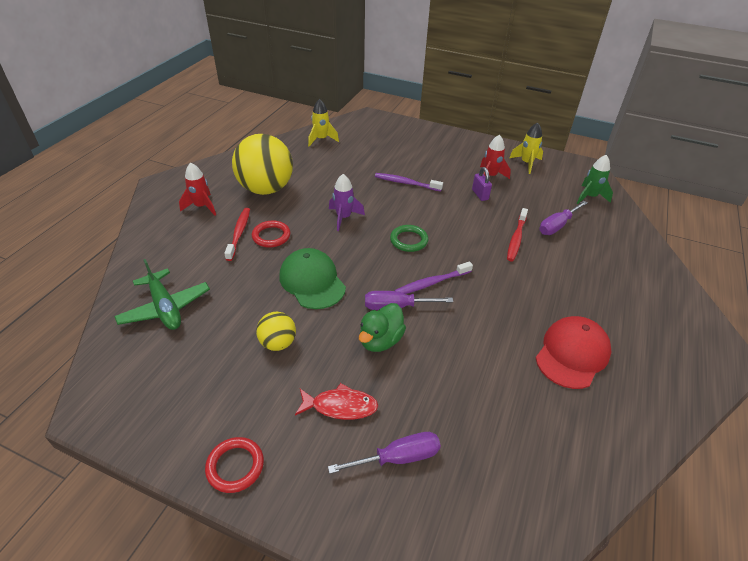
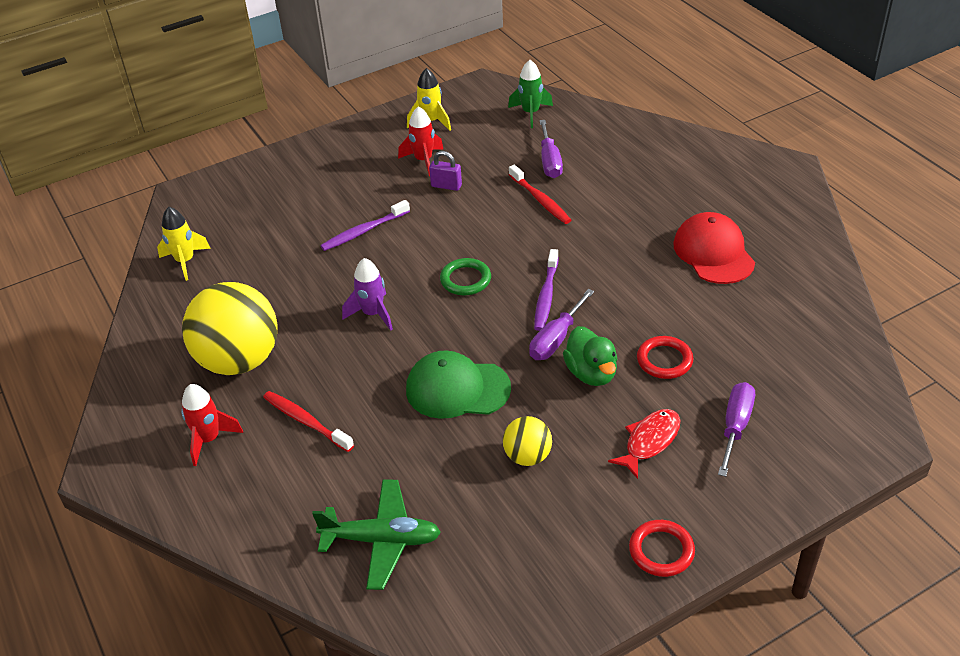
camera: 50 degrees left, 0 degrees up
red ring [252,221,291,247] -> red ring moved to [637,336,694,379]

